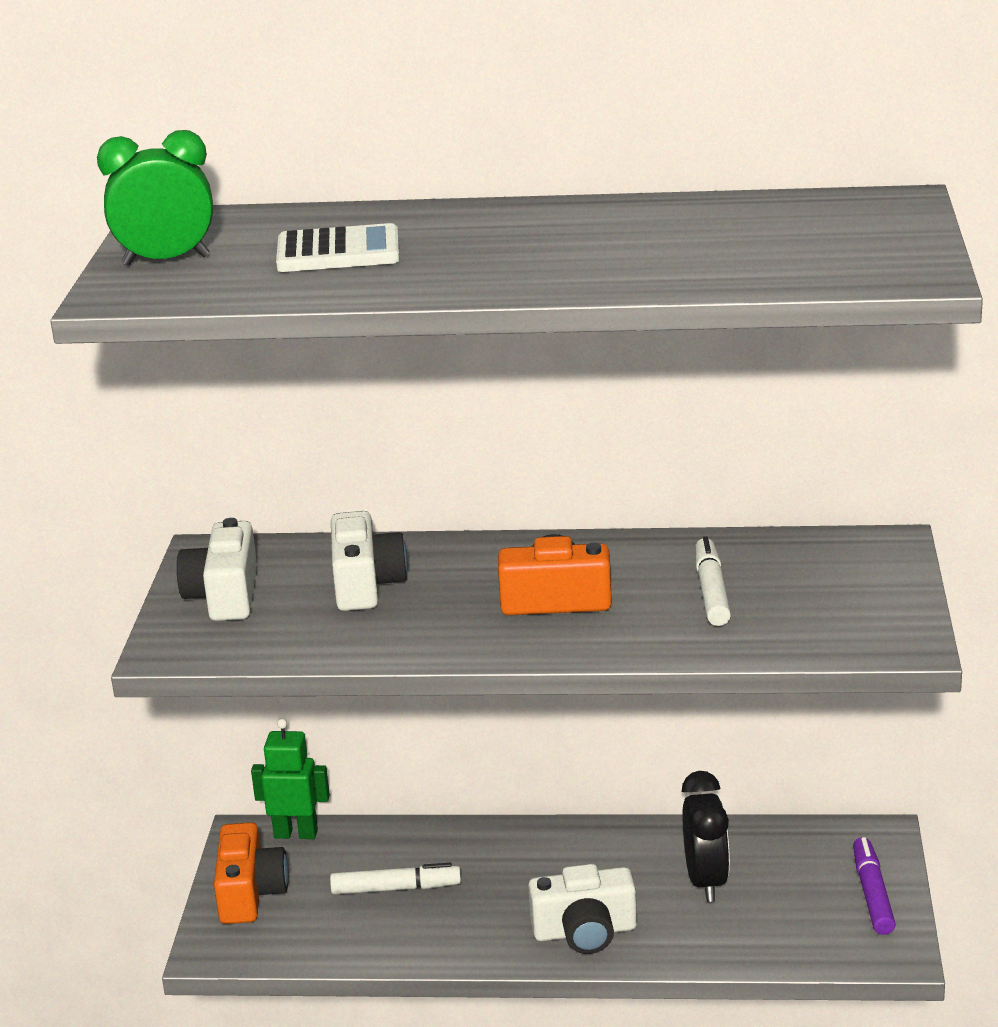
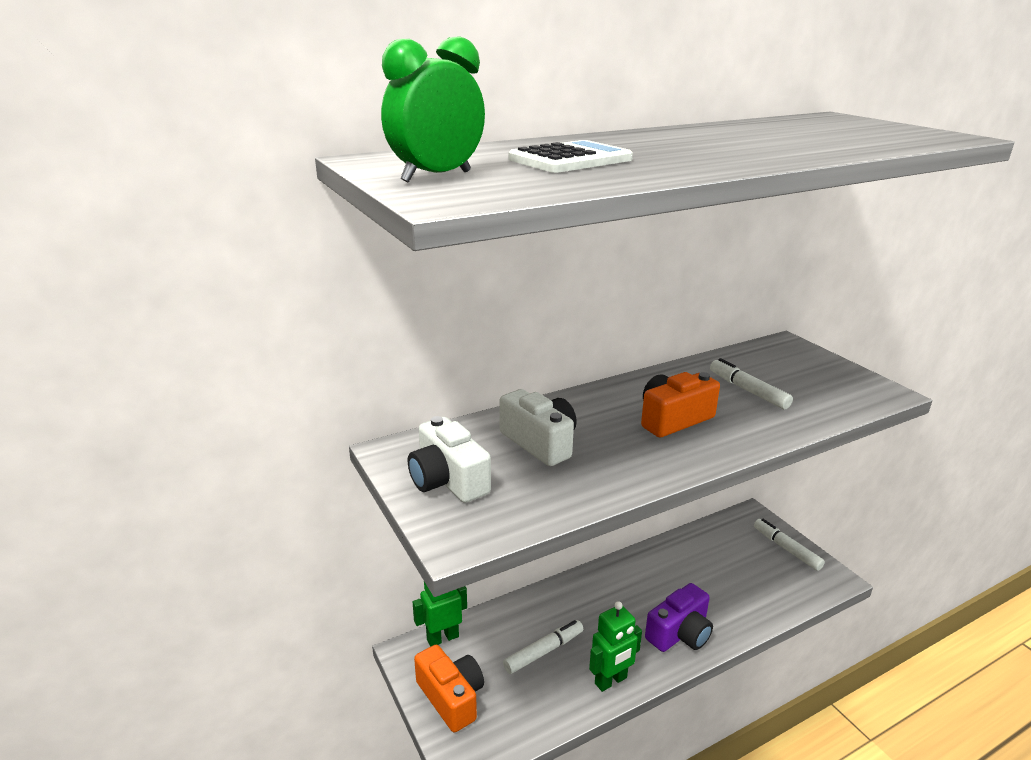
camera: 35 degrees left, 0 degrees up
white camera [528,864,637,954] -> purple camera [645,583,713,652]
black clock [682,771,730,902] -> none
purple marker [853,837,896,935] -> white marker [754,519,825,571]
none -> green robot [589,601,642,692]

